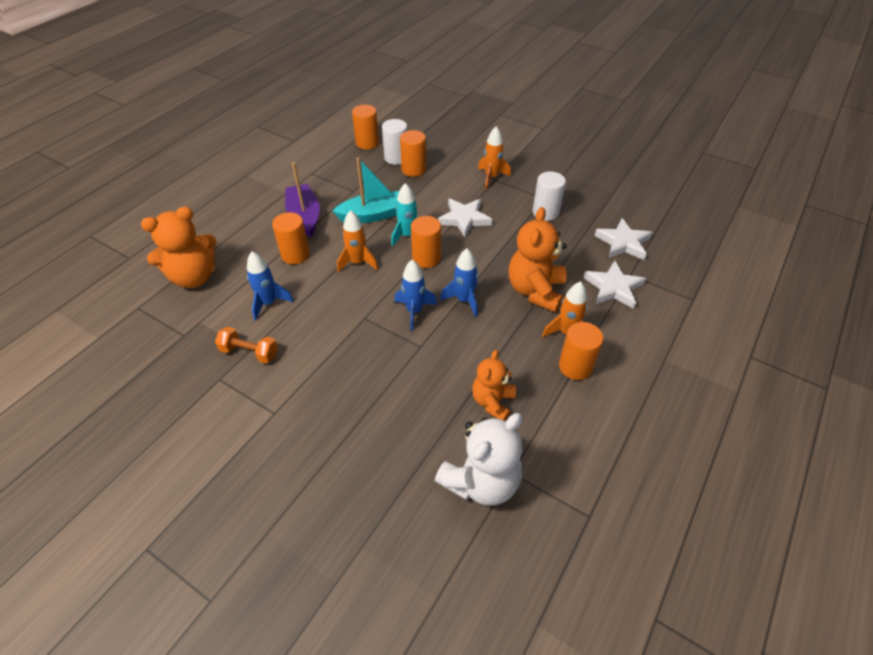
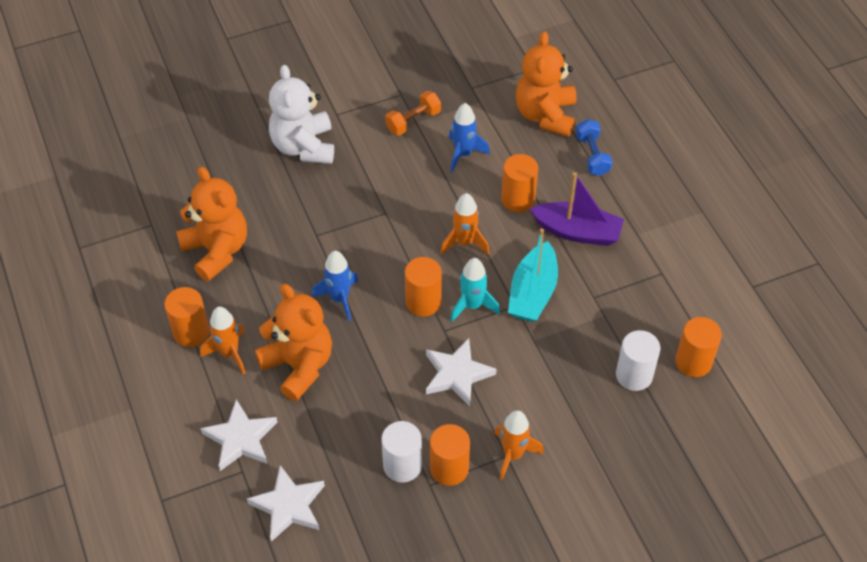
camera: 125 degrees right, 5 degrees up
blue rocket [394,260,437,331] -> none
orange cylinder [400,130,426,177] -> orange cylinder moved to [430,424,470,486]
white teddy bear [435,413,522,506] -> white teddy bear moved to [269,65,334,164]
orange teddy bear [472,350,516,421] -> orange teddy bear [176,167,247,282], size x1.58
none -> blue dumbbell [576,119,612,176]

